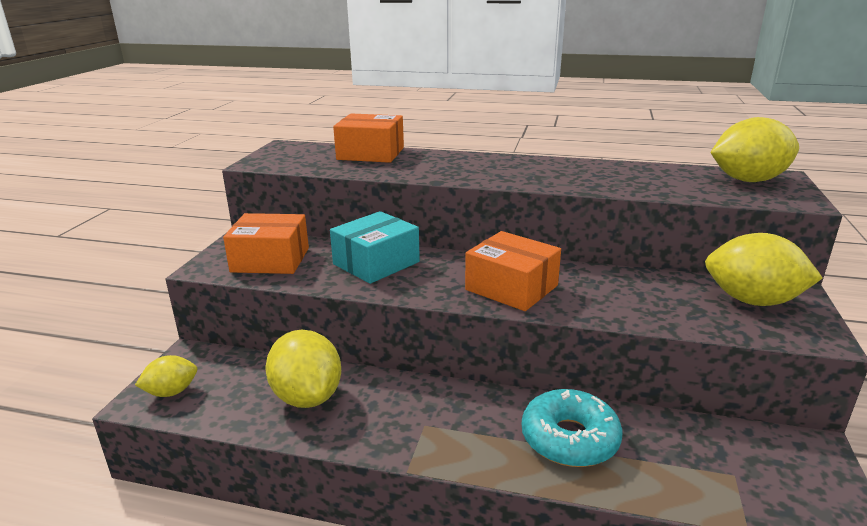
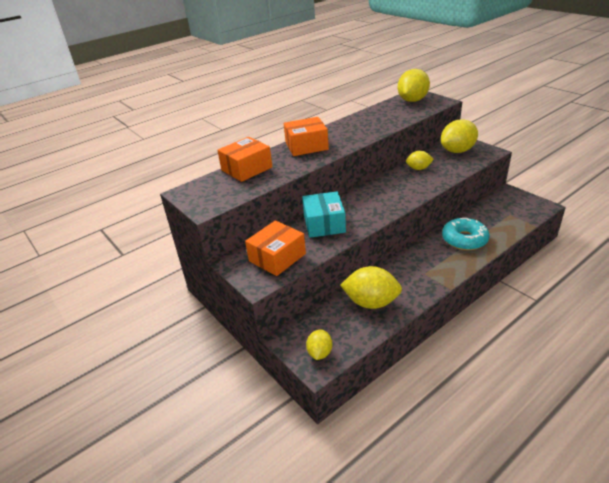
camera: 50 degrees left, 10 degrees up
orange box [465,231,561,311] -> orange box moved to [284,117,329,156]
none -> yellow lemon [406,151,434,170]

